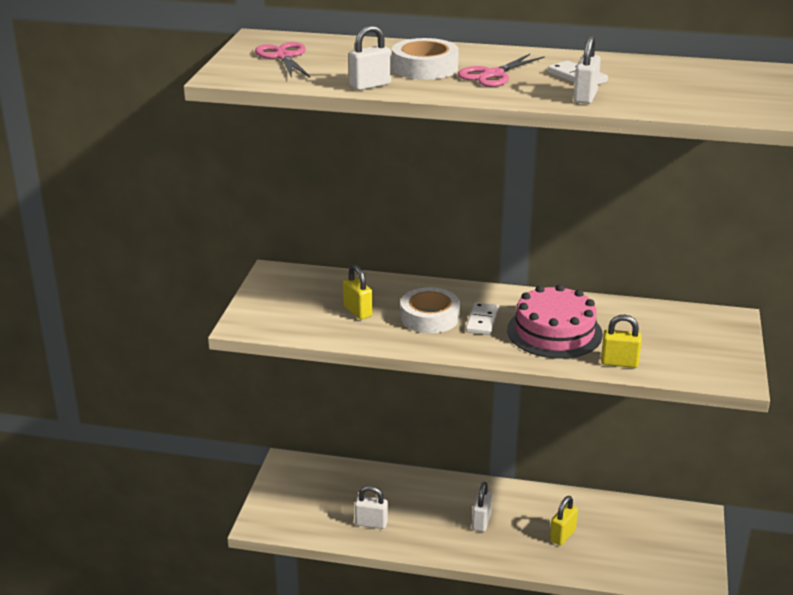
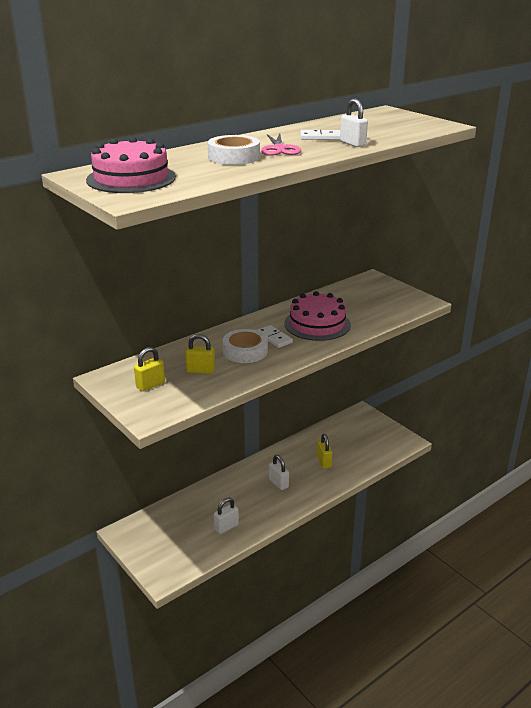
camera: 50 degrees left, 0 degrees up
pink scissors [255,42,310,78] -> pink cake [86,137,176,193]
white padlock [349,25,391,90] -> none
yellow padlock [601,315,642,368] -> yellow padlock moved to [134,347,165,391]

